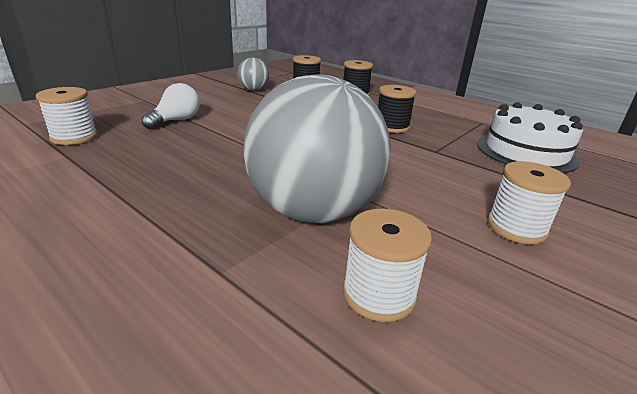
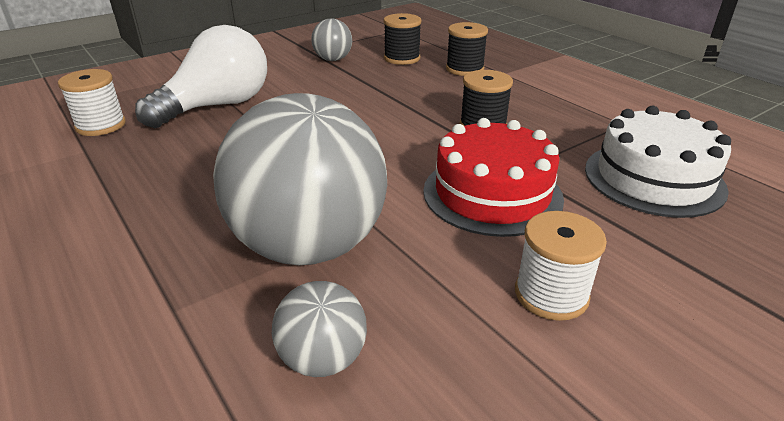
camera: 15 degrees right, 5 degrees up
white light bulb [141,83,200,129] -> white light bulb [135,25,267,128], size x1.78
white spool [343,209,432,322] -> grey ball [272,281,367,377]
none -> red cake [423,118,564,237]

